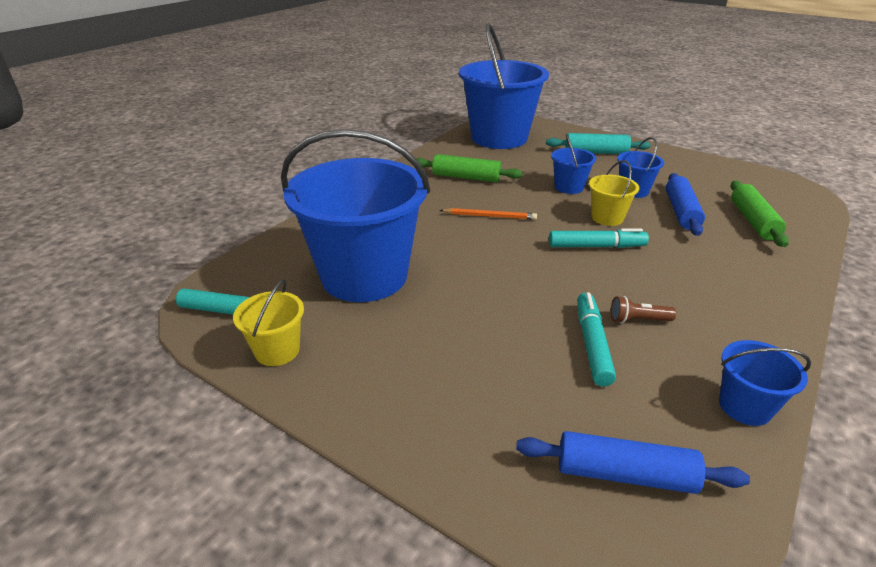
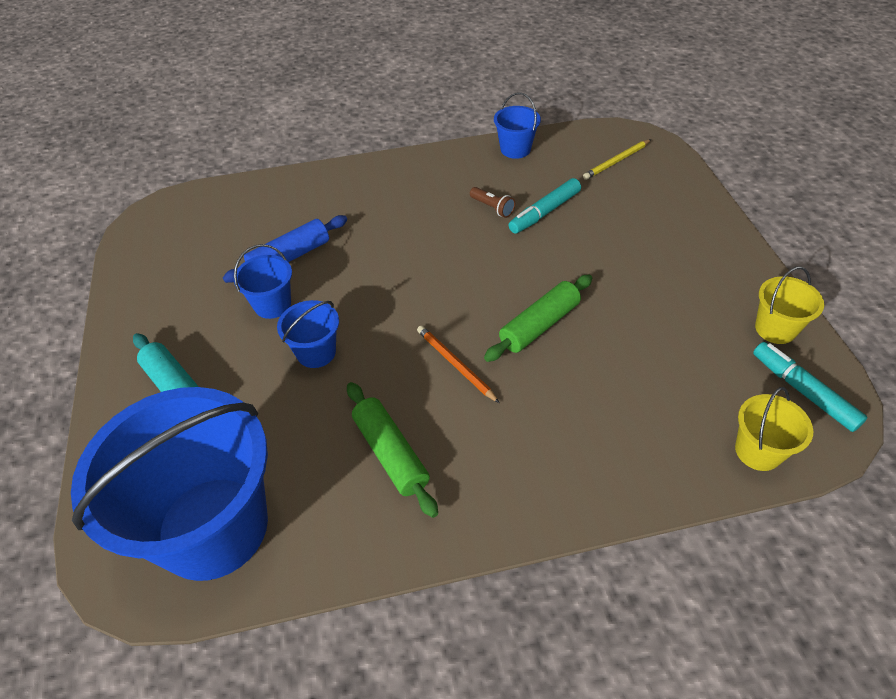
camera: 135 degrees left, 15 degrees up
blue bucket [281,129,430,302] -> none
blue rolling pin [516,431,750,494] -> yellow pencil [583,139,651,180]
turquoise marker [549,229,649,248] -> none
yellow bucket [589,160,639,226] -> yellow bucket moved to [735,387,813,471]
green rolling pin [731,181,789,247] -> green rolling pin moved to [484,274,592,362]

